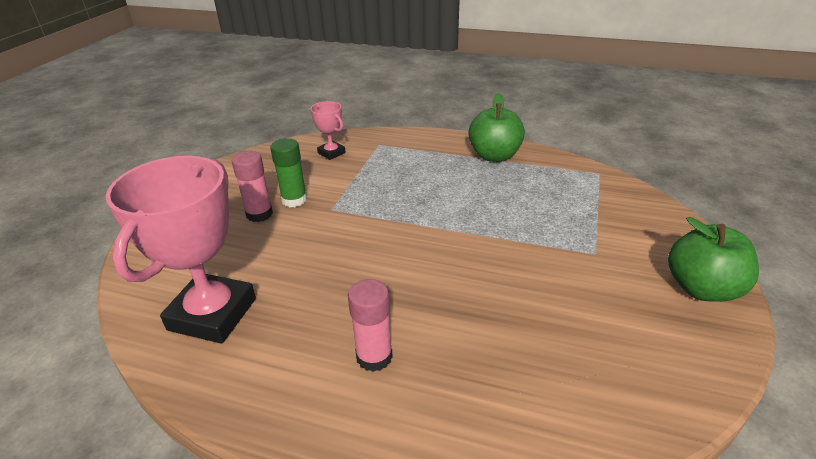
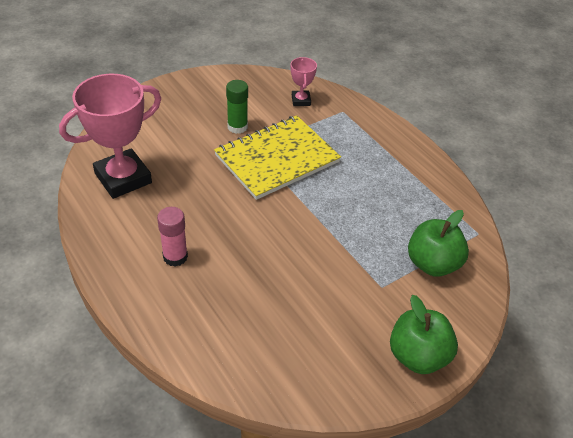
camera: 35 degrees right, 10 degrees up
pink glue stick [232,151,273,222] -> none
green apple [469,93,525,162] -> green apple moved to [408,210,469,277]
none -> yellow notebook [214,115,341,200]

